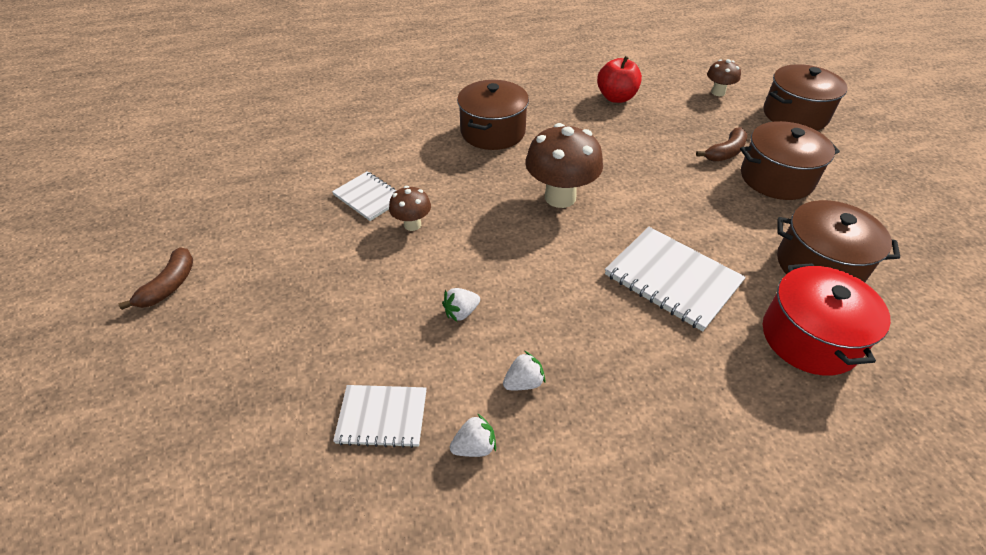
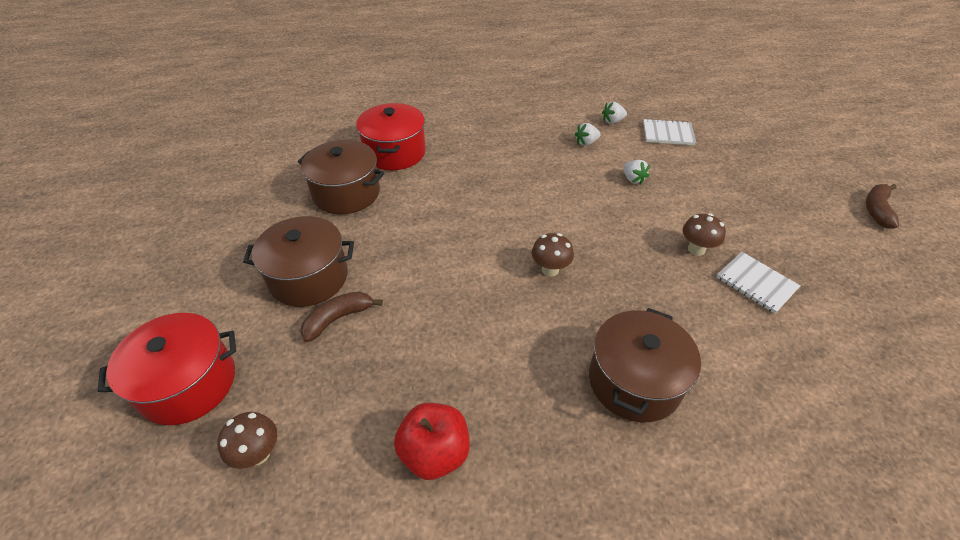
camera: 175 degrees left, 0 degrees up
white strawberry [442,288,480,322] -> white strawberry turned 90 degrees clockwise [623,160,650,185]
brown mushroom [526,123,603,208] -> brown mushroom [532,233,574,277], size x0.53
white notebook [605,227,746,331] -> none
brown pot [763,64,847,130] -> red pot [98,313,236,425]

